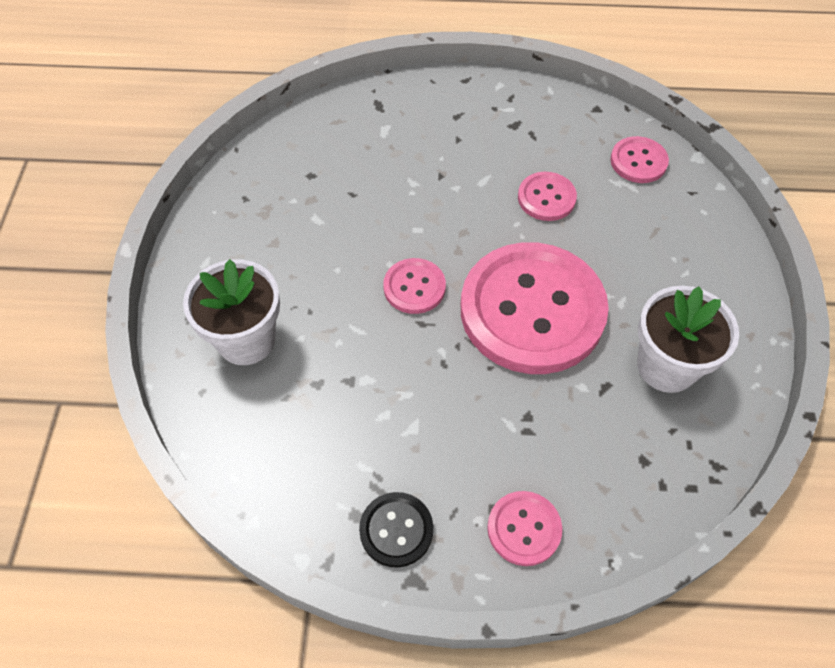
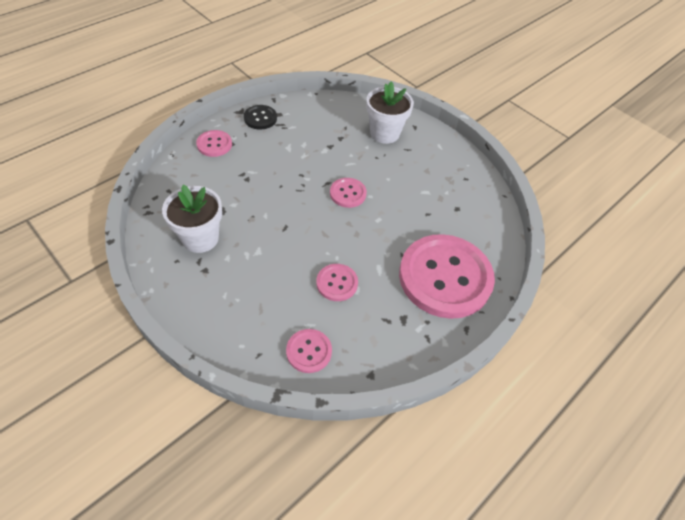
camera: 130 degrees right, 5 degrees down
pink button [461,242,609,374] -> pink button moved to [399,234,495,319]

